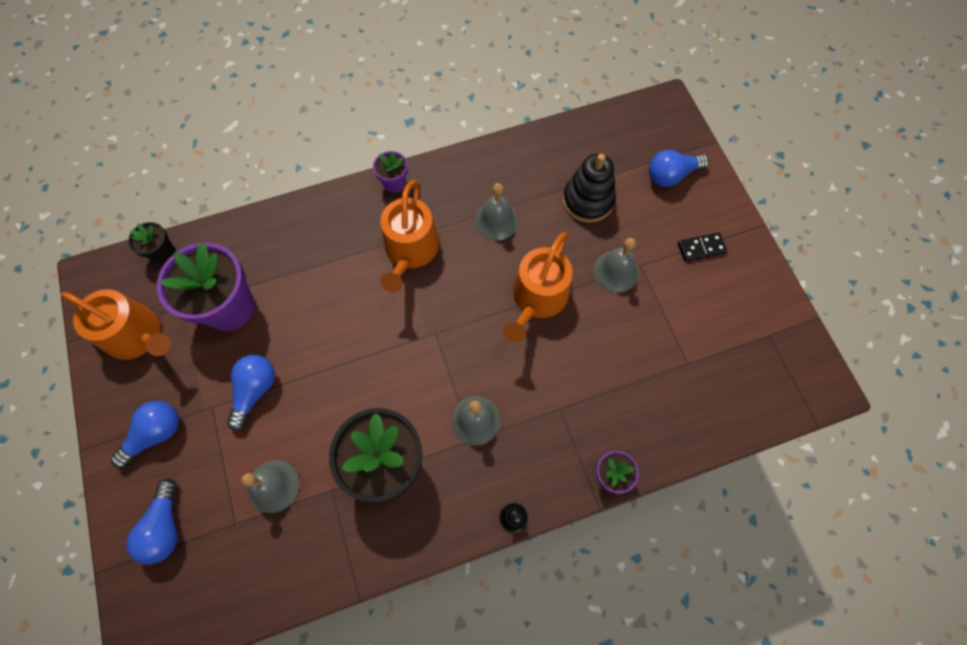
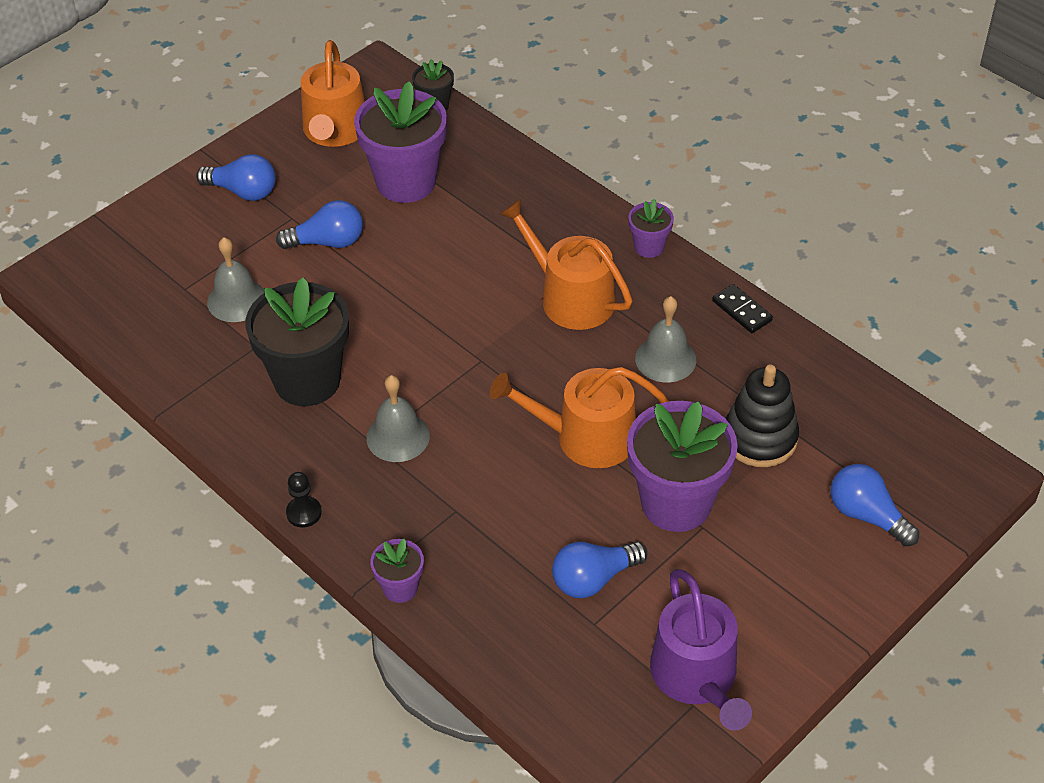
camera: 65 degrees right, 20 degrees down
blue light bulb [126,479,178,565] -> blue light bulb moved to [552,541,648,598]
orange watering can [380,180,439,293] -> orange watering can turned 60 degrees clockwise [499,199,633,330]
grey bell [593,238,639,292] -> purple flower pot [627,401,738,532]
black domino [678,232,727,261] -> black domino moved to [712,284,773,333]
none -> purple watering can [650,569,752,731]

